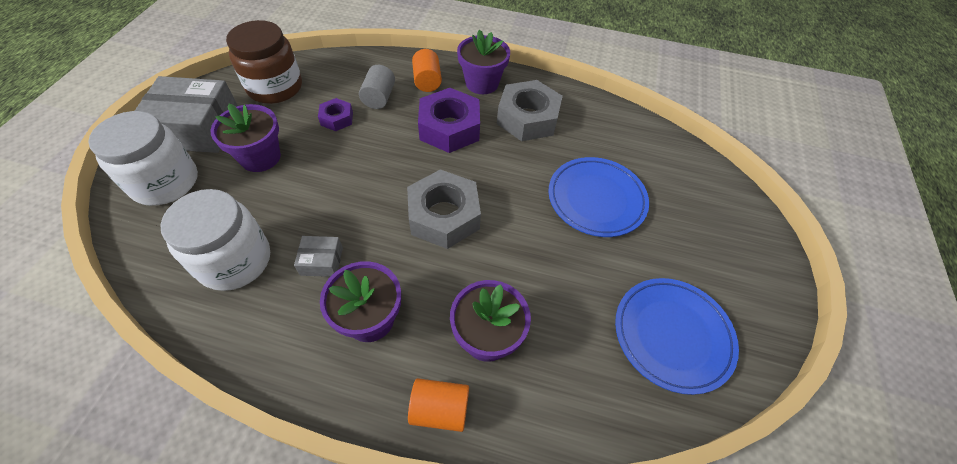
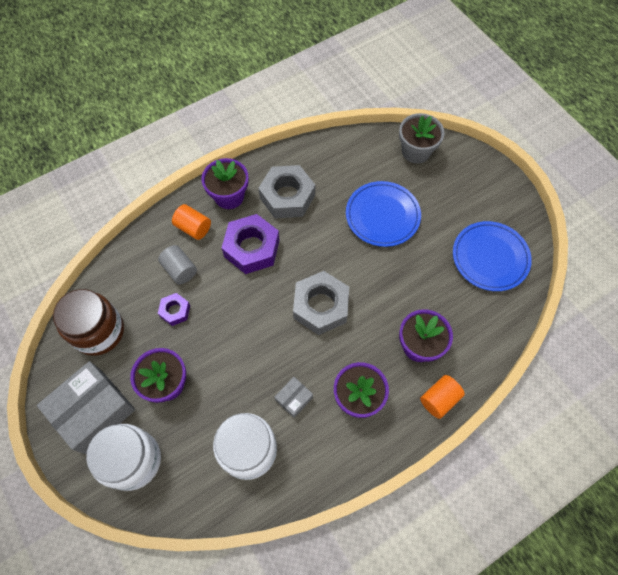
camera: 45 degrees left, 10 degrees up
none -> grey flower pot [399,113,445,164]

